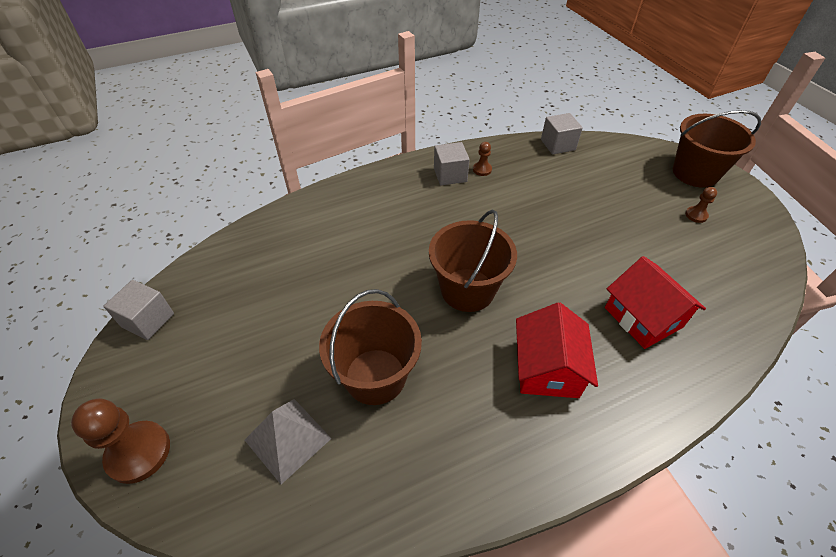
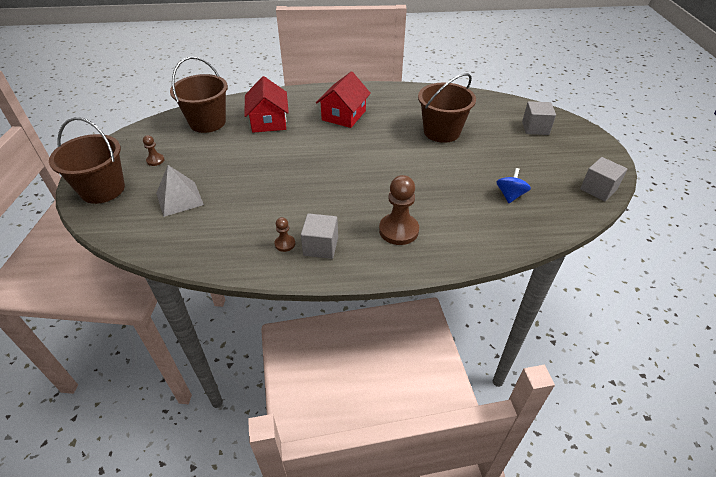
camera: 160 degrees left, 5 degrees down
brown pawn [71,398,170,484] -> brown pawn moved to [379,175,419,245]
grey pyramid [245,399,332,484] -> grey pyramid moved to [156,165,204,217]
brown bucket [429,209,517,312] -> brown bucket moved to [170,57,228,133]
grey cube [541,113,583,155] -> grey cube moved to [522,101,556,135]
none -> blue spinning top [496,168,531,203]

